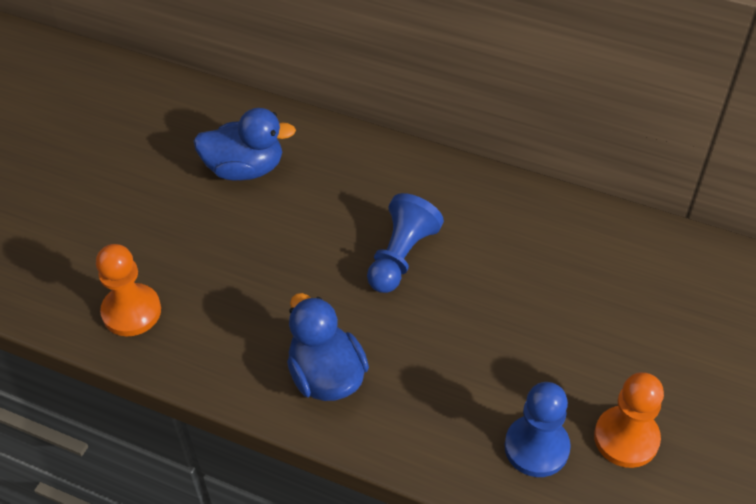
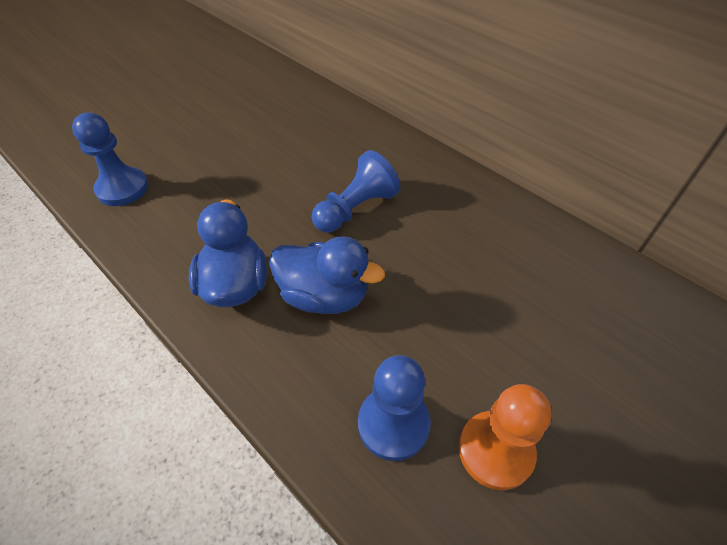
camera: 20 degrees right, 0 degrees up
orange pawn [96,244,161,336] -> blue pawn [72,113,148,206]
blue duck [193,108,296,180] -> blue duck moved to [269,236,385,314]

